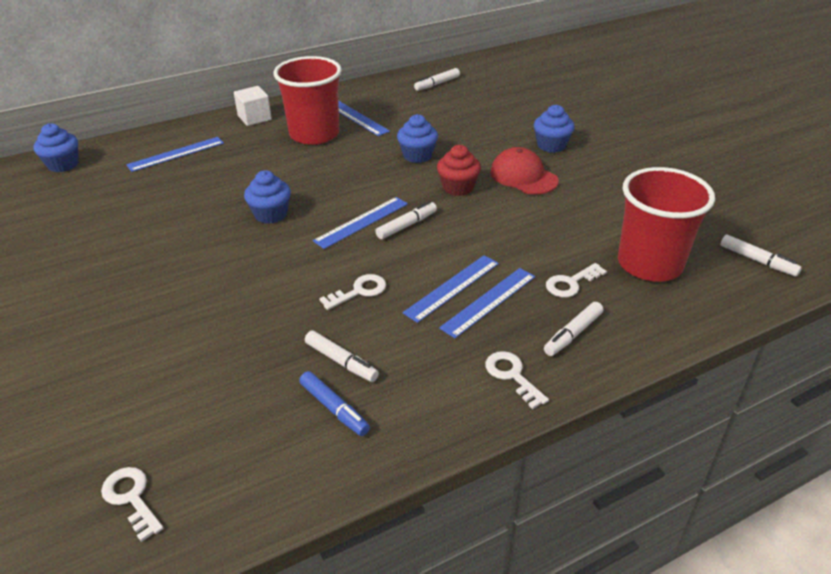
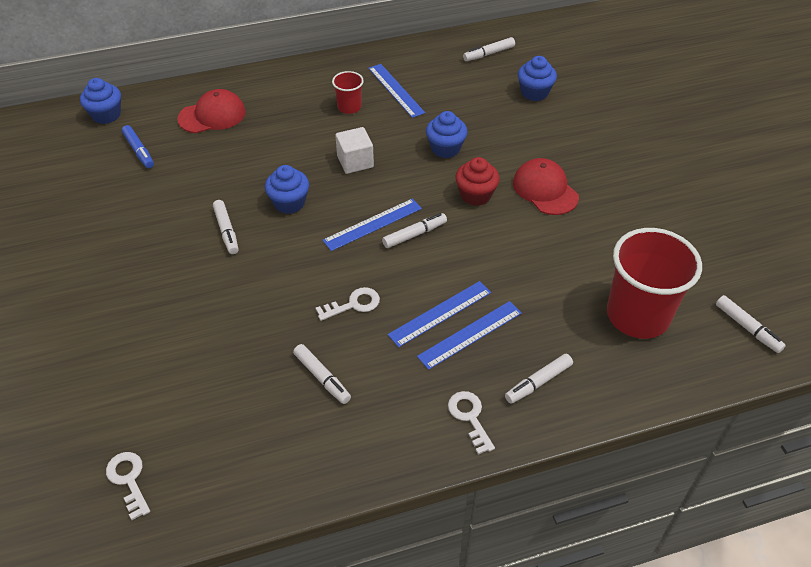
camera: 10 degrees right, 10 degrees up
blue ruler [126,137,224,172] -> red cap [177,89,246,133]
white cube [234,86,272,126] -> white cube moved to [335,127,374,174]
red cup [273,56,342,145] -> red cup [332,71,364,114], size x0.48
blue marker [299,371,370,436] -> blue marker moved to [122,125,154,168]
blue cupcake [534,105,575,153] -> blue cupcake moved to [518,56,557,101]
white key [546,263,607,297] -> none
none -> white marker [213,200,239,254]

